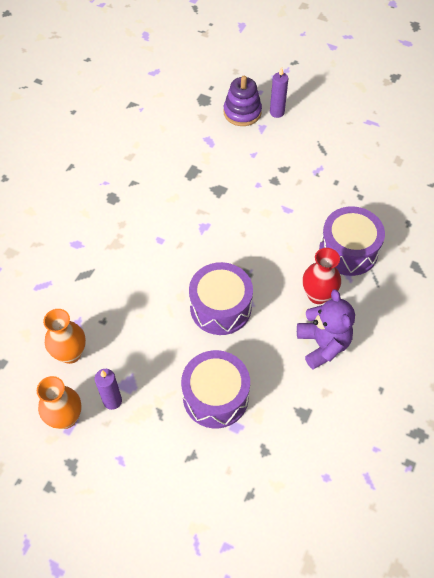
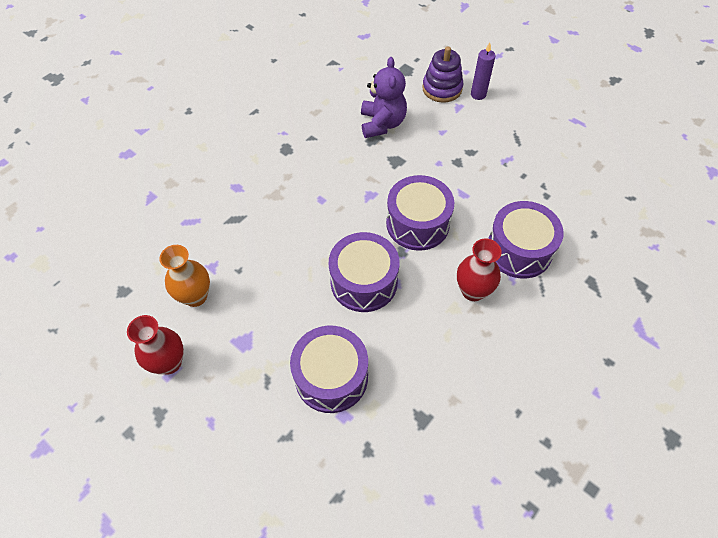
camera: 15 degrees right, 0 degrees up
orange vase [37,376,82,429] -> red vase [127,315,184,374]
purple candle [95,369,122,410] -> none
purple teddy bear [297,289,355,369] -> purple teddy bear moved to [361,57,407,138]
none -> purple drum [386,175,454,251]

